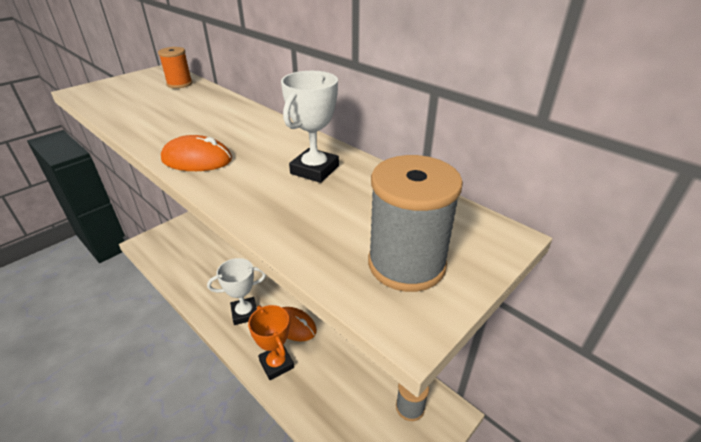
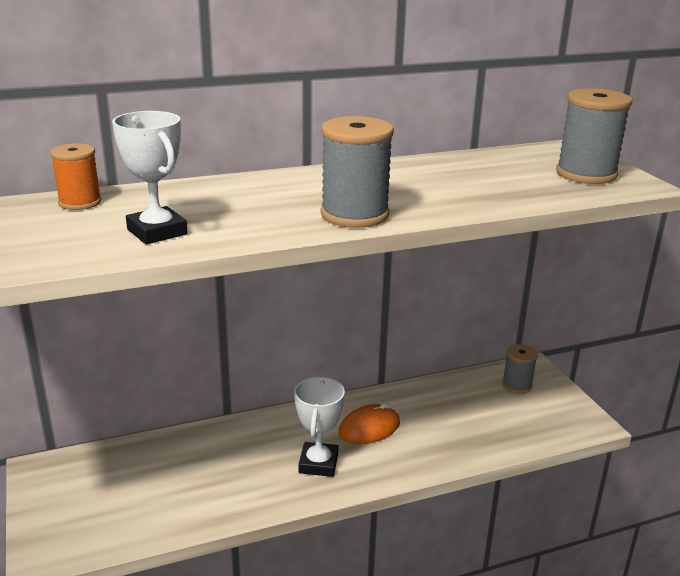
camera: 65 degrees left, 10 degrees down
orange mouse [161,135,232,171] -> grey spool [320,116,394,228]
orange trophy [248,305,294,380] -> none
white trophy [281,71,339,183] -> white trophy moved to [112,111,188,245]

